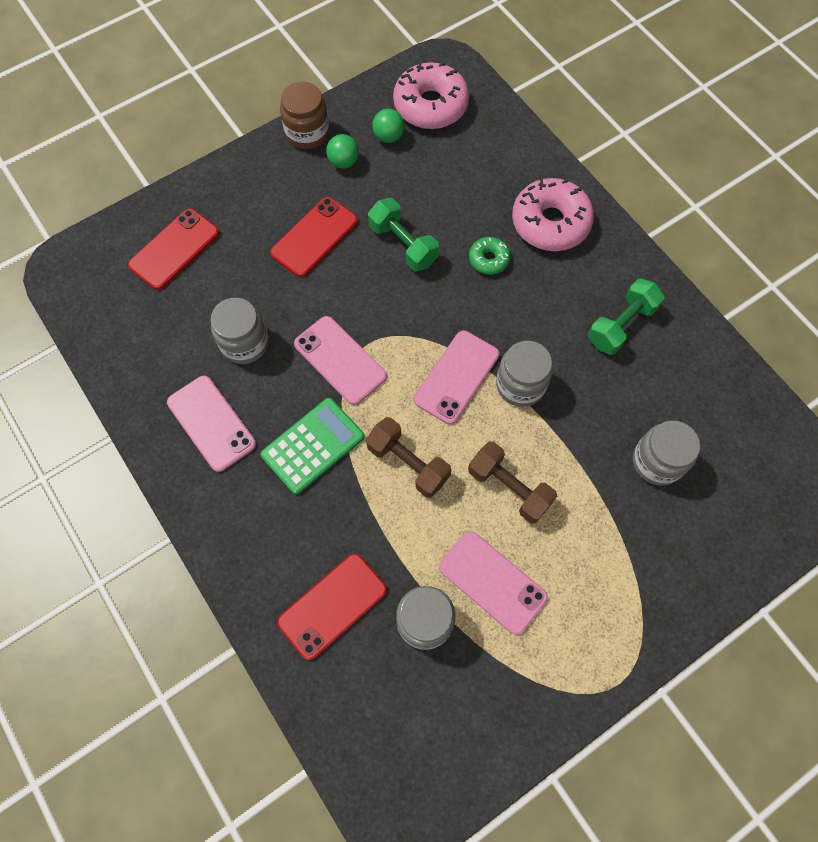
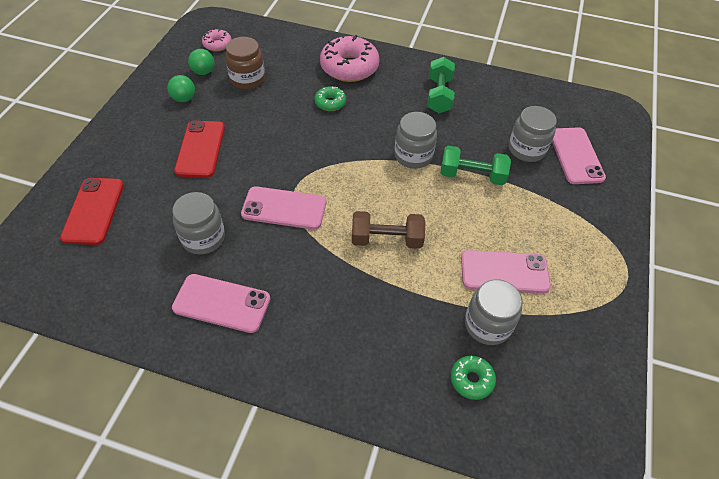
camera: 40 degrees left, 15 degrees down
green calculator [260,398,364,494] -> none
red phone [277,554,387,660] -> none
brown jar [280,82,329,149] -> brown jar moved to [225,37,265,90]
green dumbbell [368,198,439,272] -> green dumbbell moved to [441,146,511,185]
pink donut [393,62,469,129] -> pink donut [202,28,232,51], size x0.51
pink phone [414,331,499,424] -> pink phone moved to [552,127,606,184]
brown dumbbell [468,442,557,524] -> none
none -> green donut [451,356,496,400]

